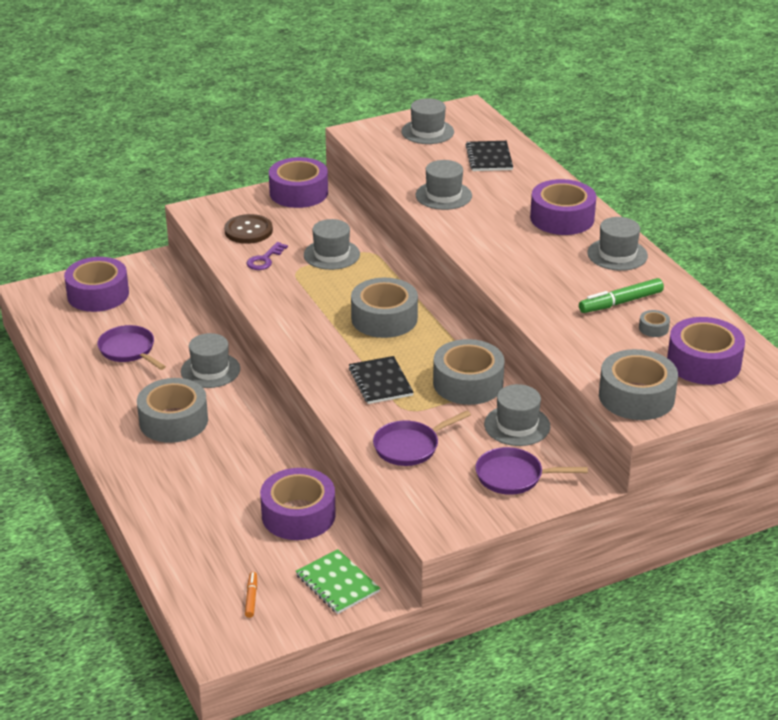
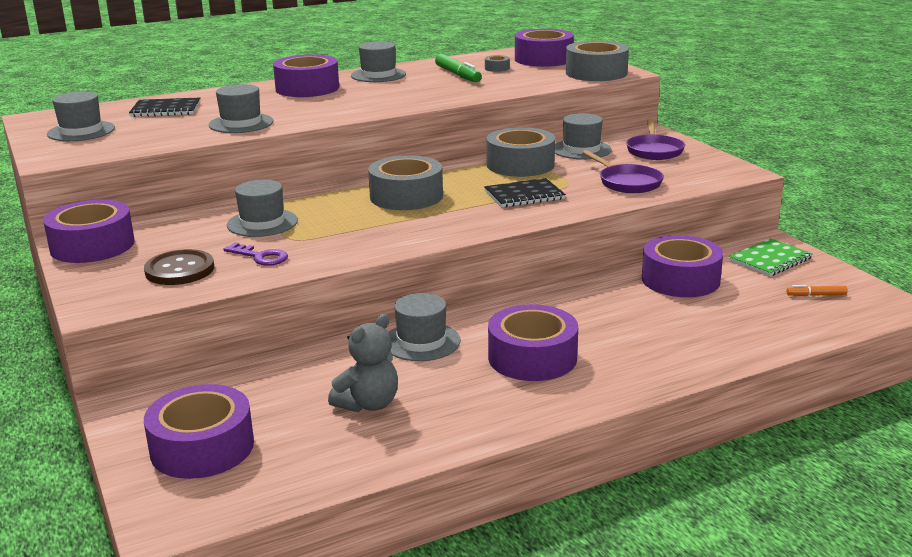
camera: 90 degrees left, 10 degrees down
purple pan [97,325,166,370] -> grey teddy bear [328,314,398,412]
grey tape [137,378,208,443] -> purple tape [488,304,578,381]

